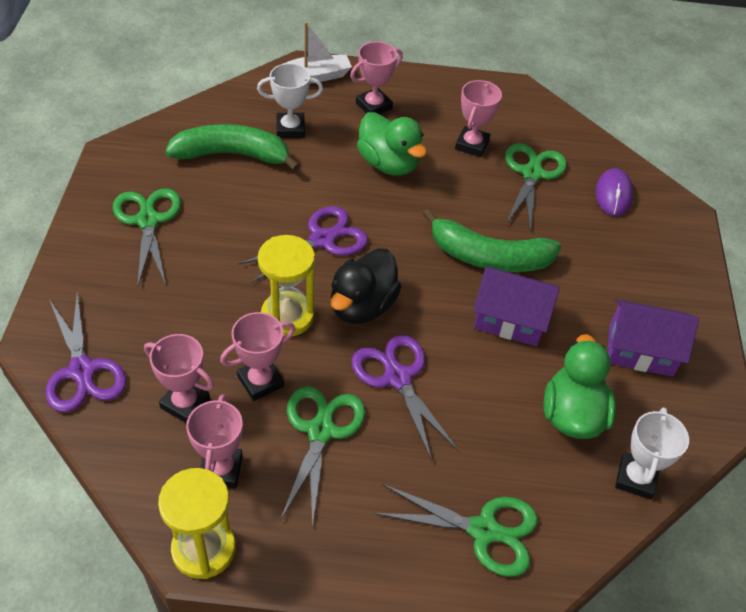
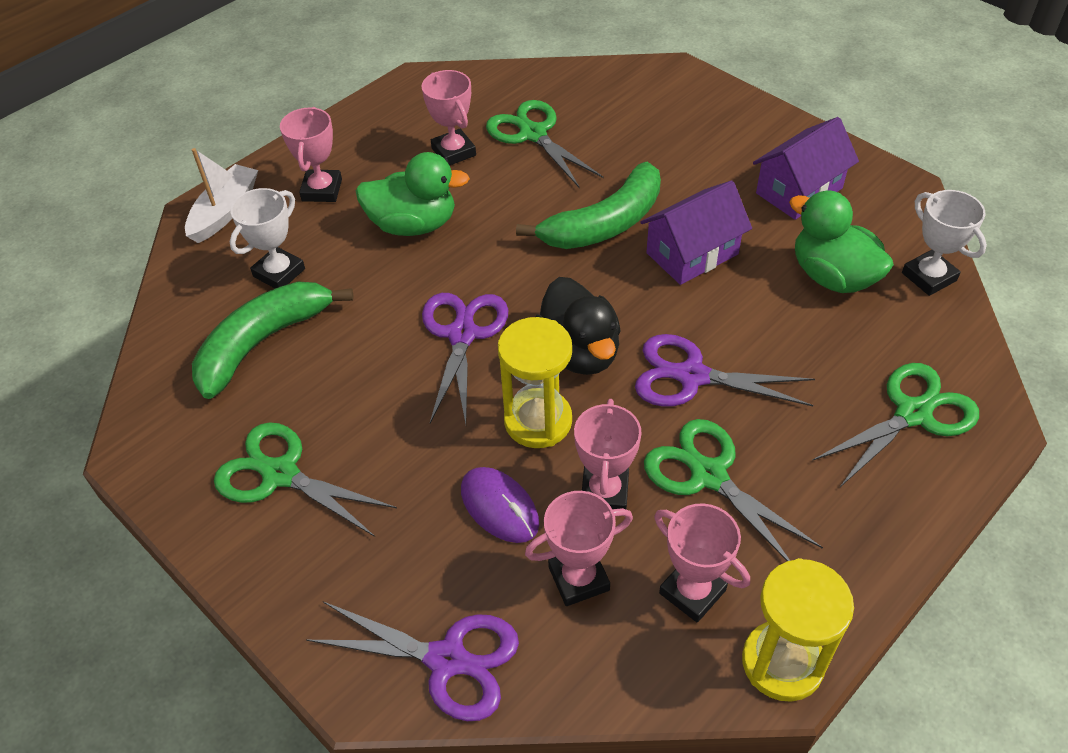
camera: 45 degrees left, 0 degrees up
purple mouse [595,168,633,216] -> purple mouse moved to [461,467,539,543]

